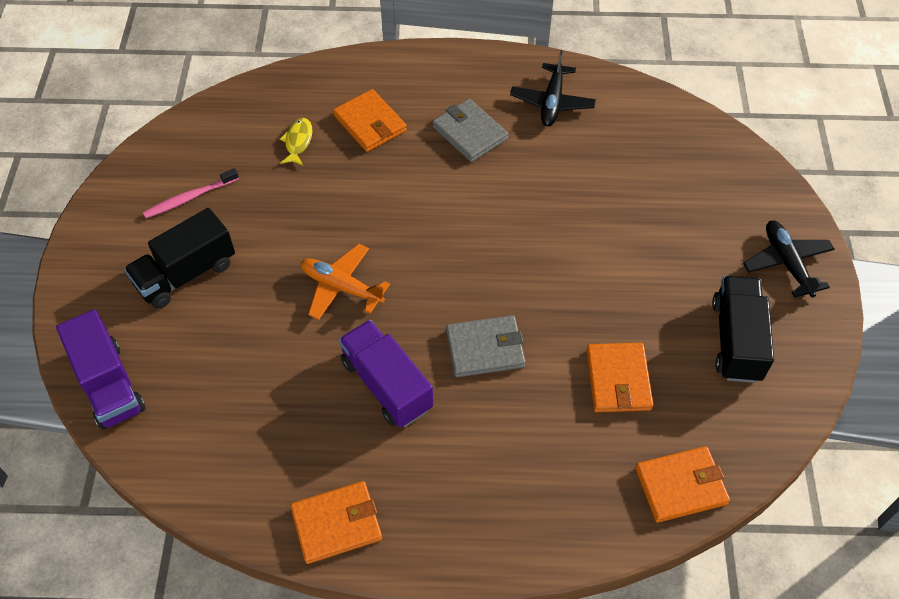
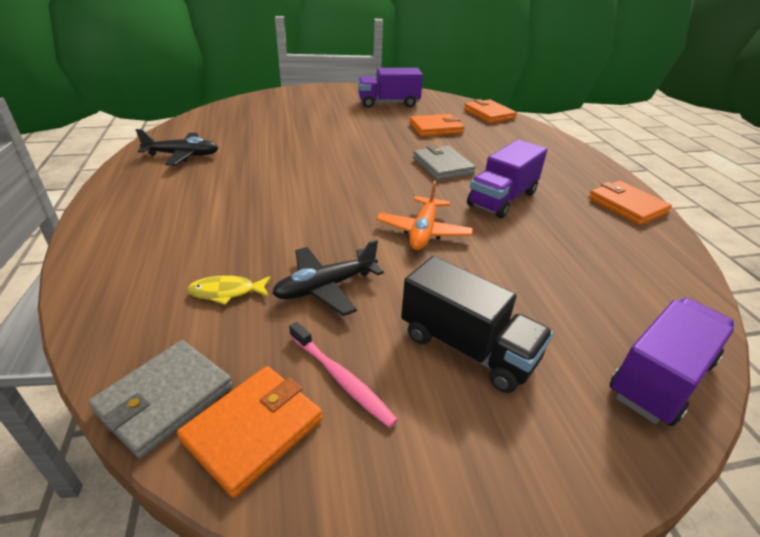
camera: 105 degrees left, 20 degrees down
orange wallet [333,89,407,152] -> orange wallet moved to [177,366,322,498]
grey wallet [433,99,508,162] -> grey wallet moved to [88,340,233,458]
black truck [712,276,774,383] -> purple truck [358,68,423,108]
black plane [743,221,835,298] -> black plane moved to [272,239,384,316]

